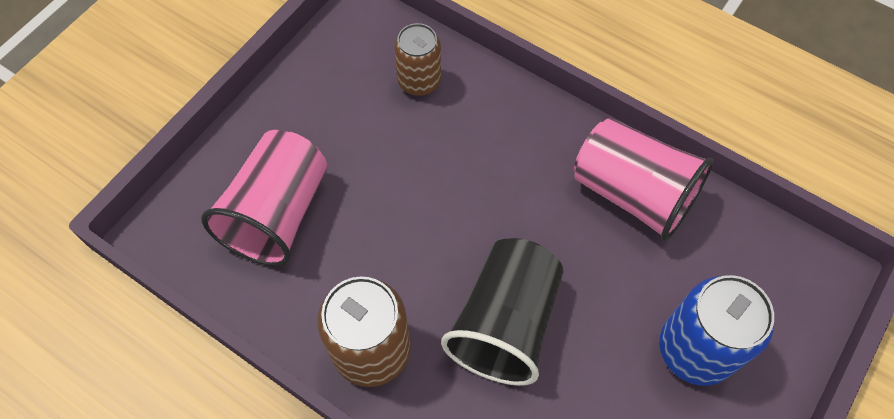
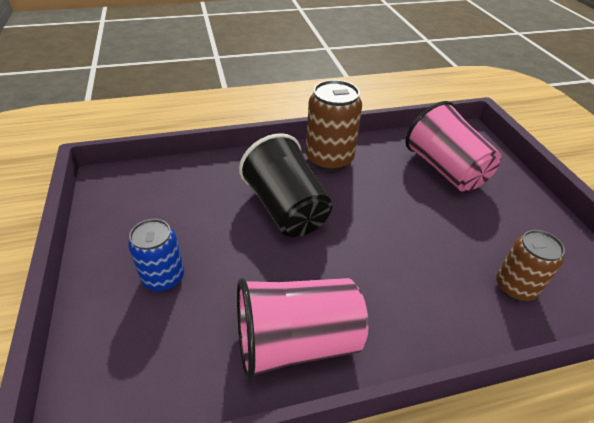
camera: 130 degrees right, 20 degrees down
blue can [659,275,774,386] -> blue can [128,219,184,291], size x0.65

